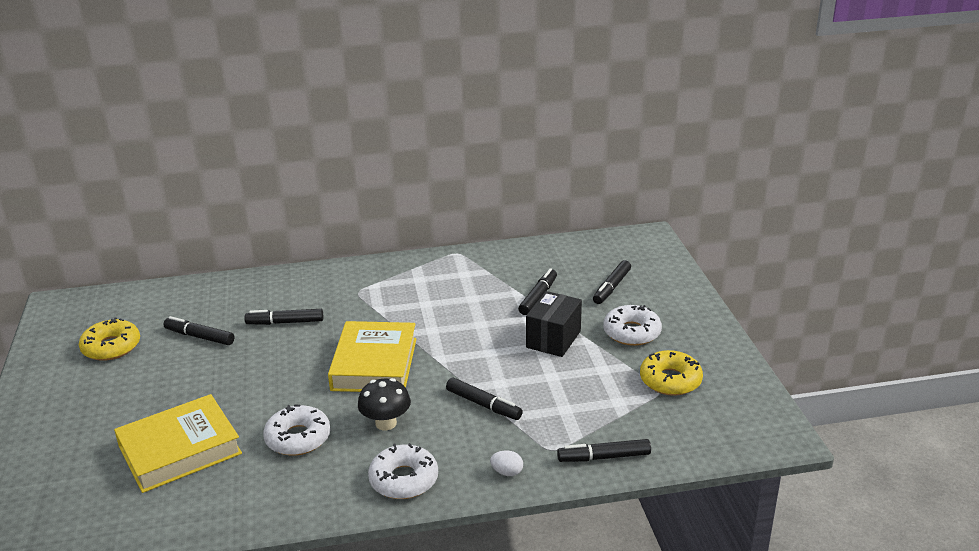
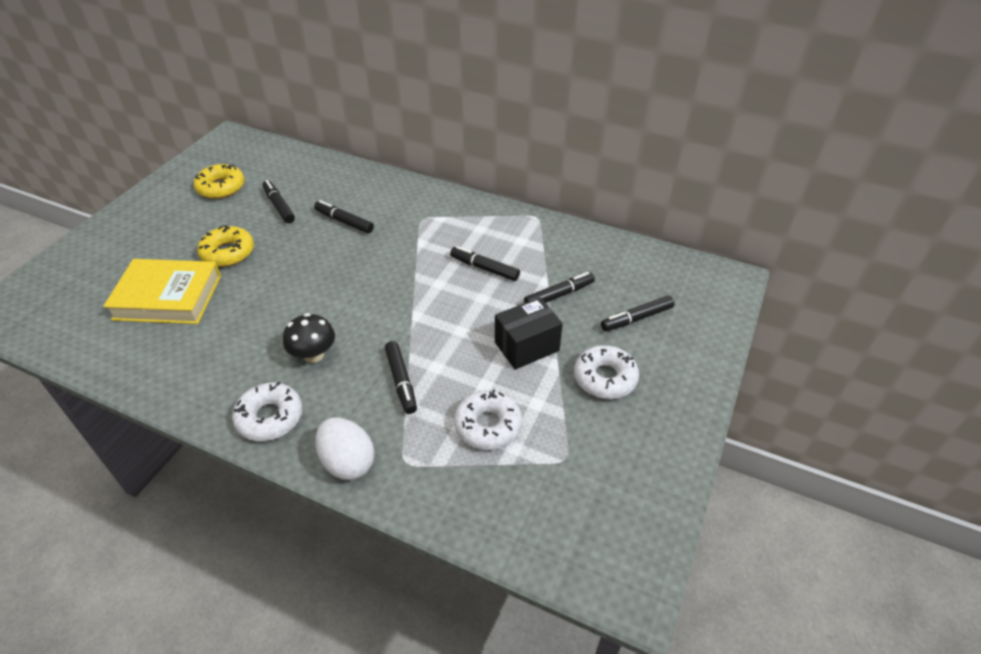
camera: 35 degrees right, 15 degrees up
white donut [263,405,331,456] -> white donut moved to [454,389,522,450]
yellow book [328,321,416,392] -> none
white egg [490,450,523,476] -> white egg [315,417,375,480], size x2.00
black marker [557,439,651,462] -> black marker moved to [450,246,520,281]
yellow donut [640,350,703,396] -> yellow donut moved to [197,225,254,267]

